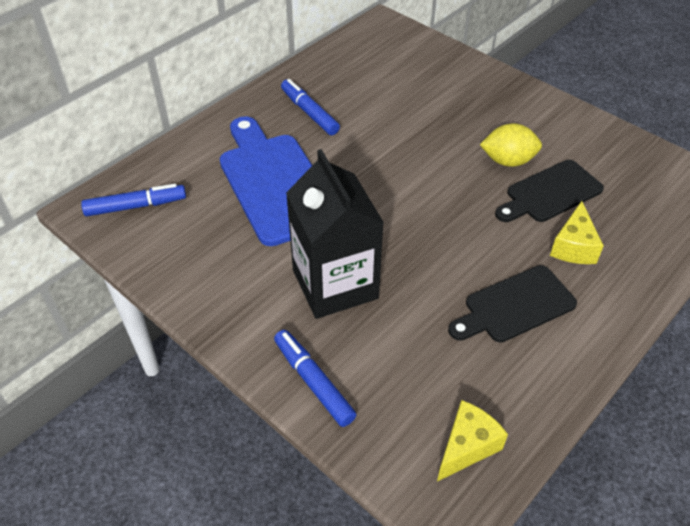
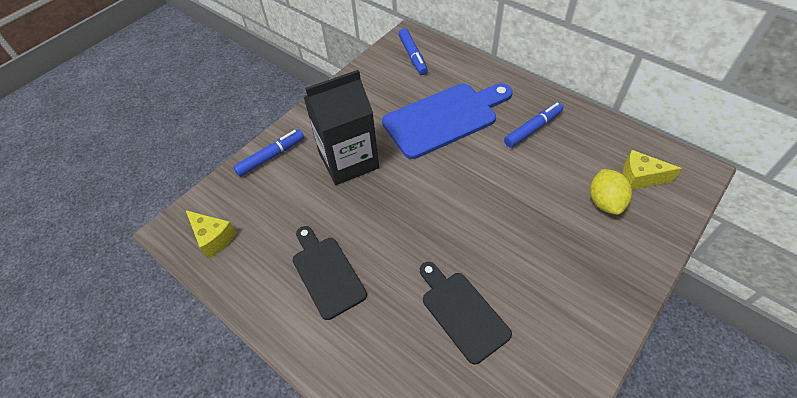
camera: 90 degrees right, 5 degrees up
yellow lemon [480,123,542,167] -> yellow lemon moved to [590,169,632,215]
yellow cheese [550,201,604,264] -> yellow cheese moved to [623,150,682,189]

